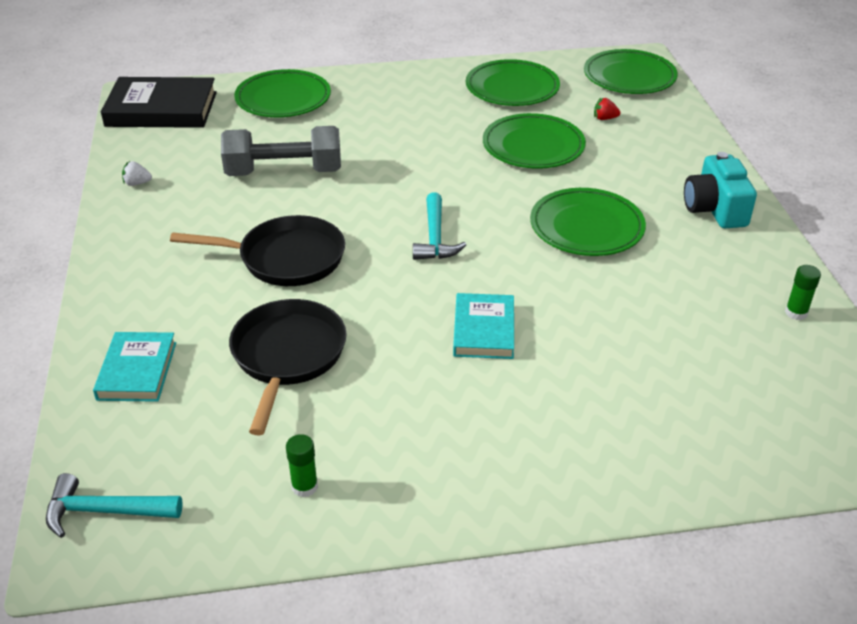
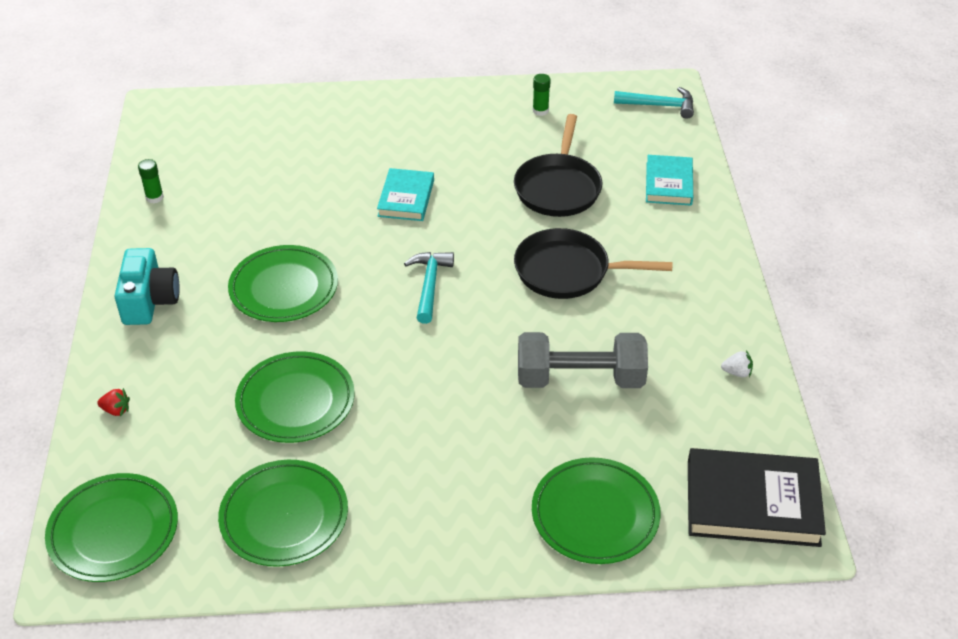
camera: 175 degrees left, 5 degrees up
red strawberry [594,98,621,120] -> red strawberry moved to [97,388,130,416]

